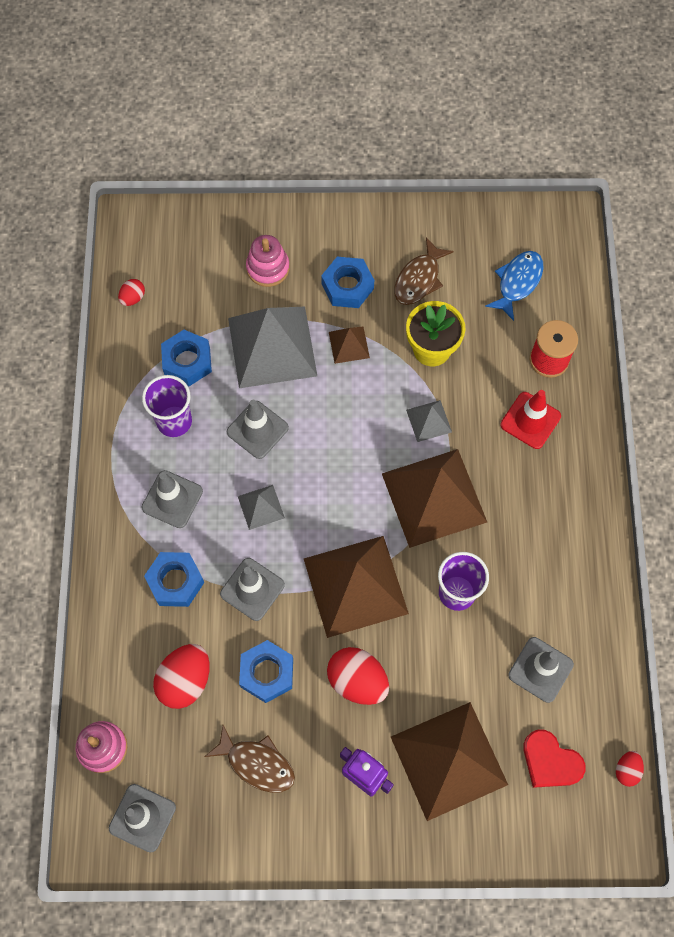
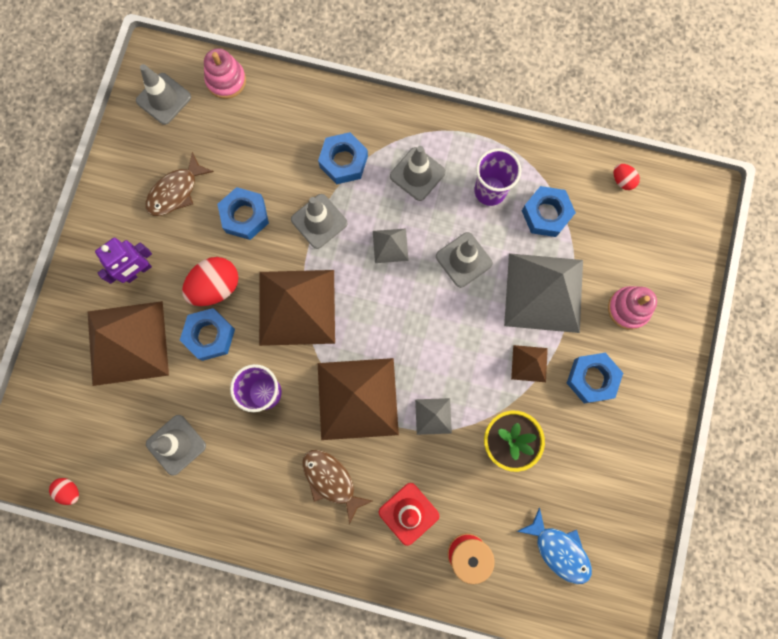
camera: 105 degrees right, 10 degrees up
red egg [153,644,210,709] -> none
brown fish [394,237,454,305] -> brown fish moved to [302,450,372,525]
red heart [523,729,585,788] -> none
none -> blue nut [180,308,235,361]

